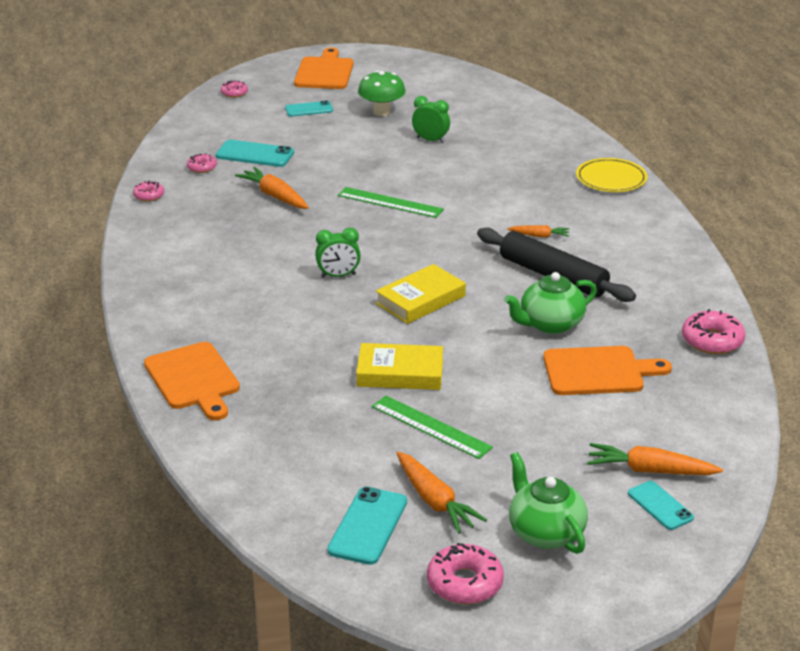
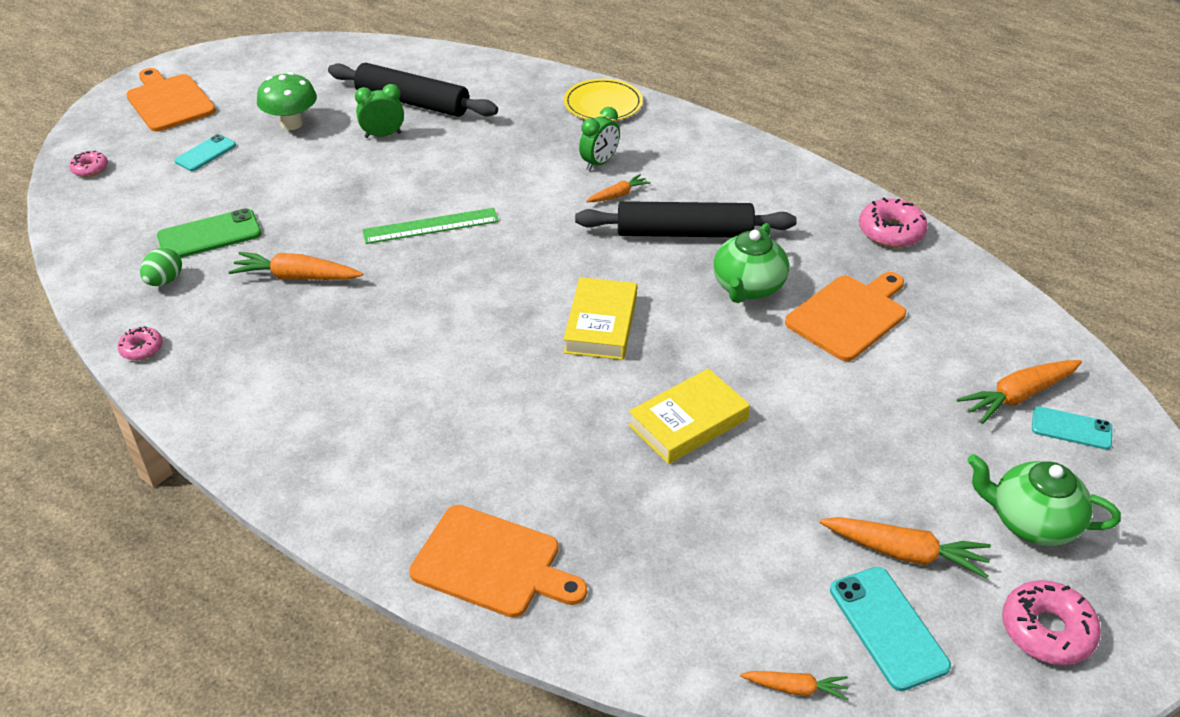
camera: 40 degrees left, 10 degrees up
pink donut [187,153,217,173] -> green egg [140,247,182,286]
turquoise phone [216,140,294,167] -> green phone [157,208,261,258]
green clock [315,228,361,278] -> green clock moved to [579,107,620,171]
green ruler [372,396,493,459] -> none
none -> black rolling pin [328,63,498,117]
none -> orange carrot [740,671,849,701]

